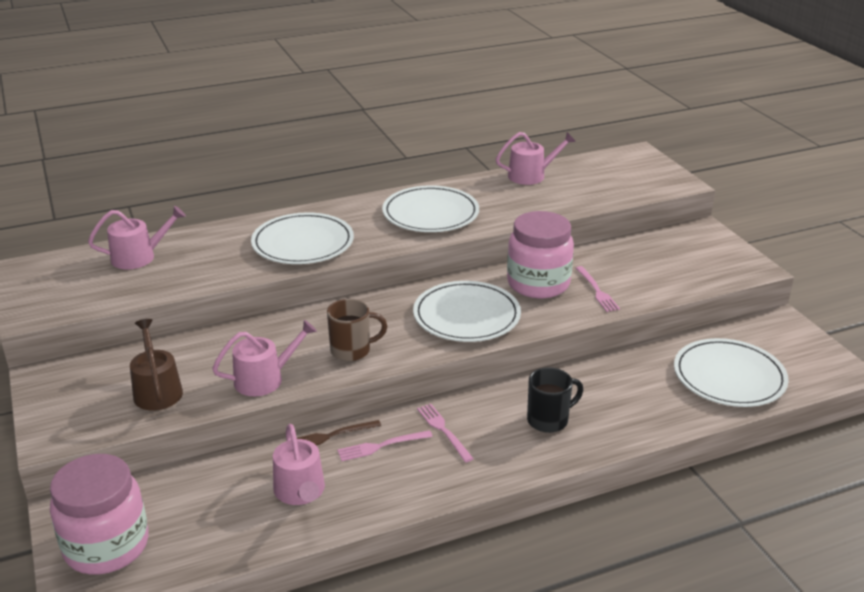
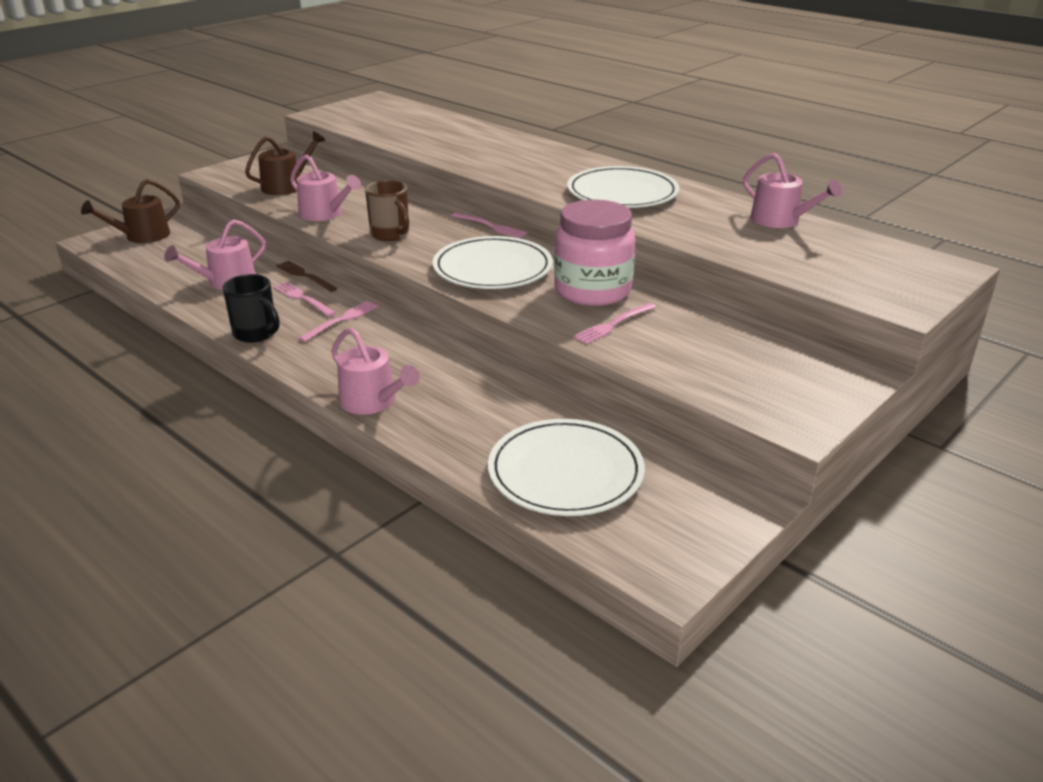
camera: 65 degrees right, 0 degrees up
pink jar [50,454,148,575] -> brown watering can [81,179,180,243]
pink watering can [88,206,186,269] -> pink watering can moved to [331,327,420,415]
white plate [251,212,354,264] -> none
black mug [527,367,583,433] -> black mug moved to [222,274,279,343]
none -> pink fork [452,212,527,238]

